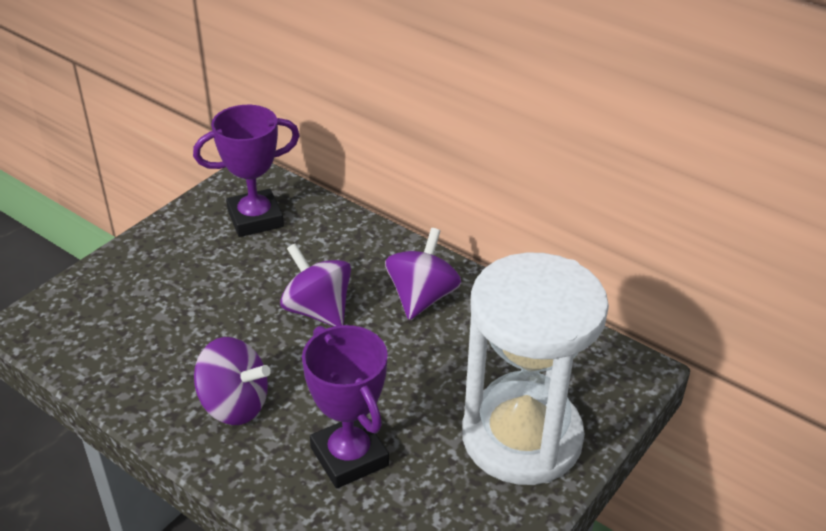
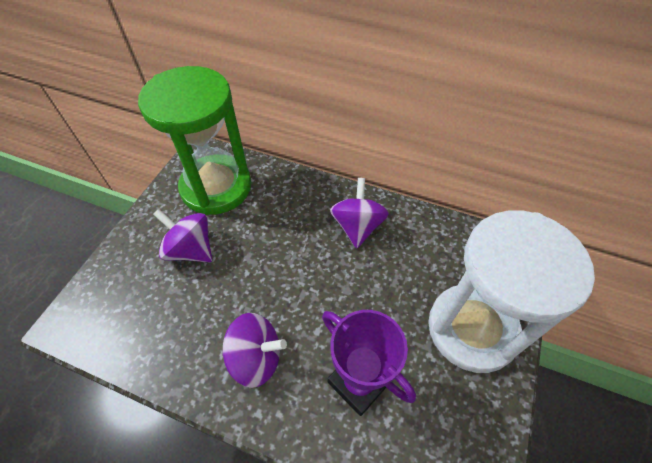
camera: 15 degrees left, 15 degrees up
purple trophy [193,105,300,237] -> green hourglass [138,66,251,215]
purple spinning top [280,243,351,326] -> purple spinning top moved to [153,209,212,262]

